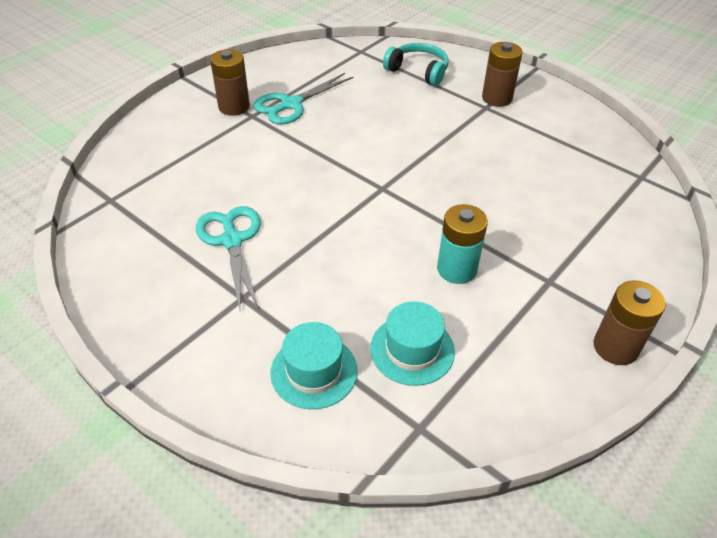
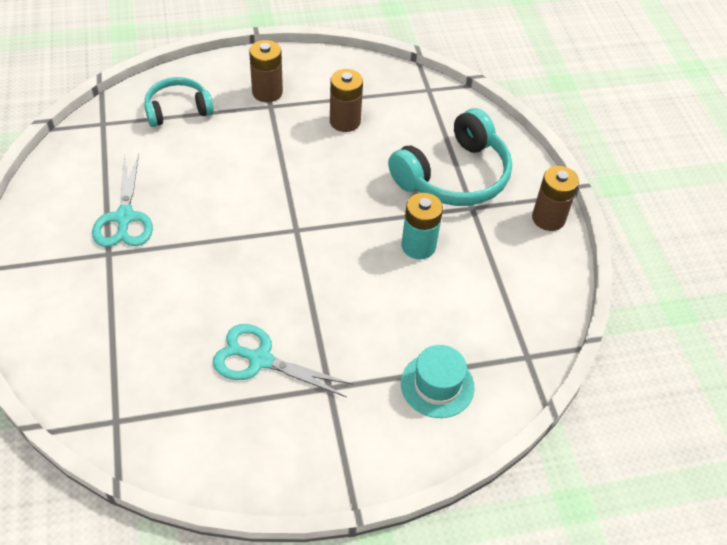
camera: 55 degrees left, 5 degrees up
brown battery [210,49,250,116] -> brown battery moved to [330,69,363,132]
turquoise hat [370,301,455,386] -> none
none -> turquoise headphones [388,108,512,206]

